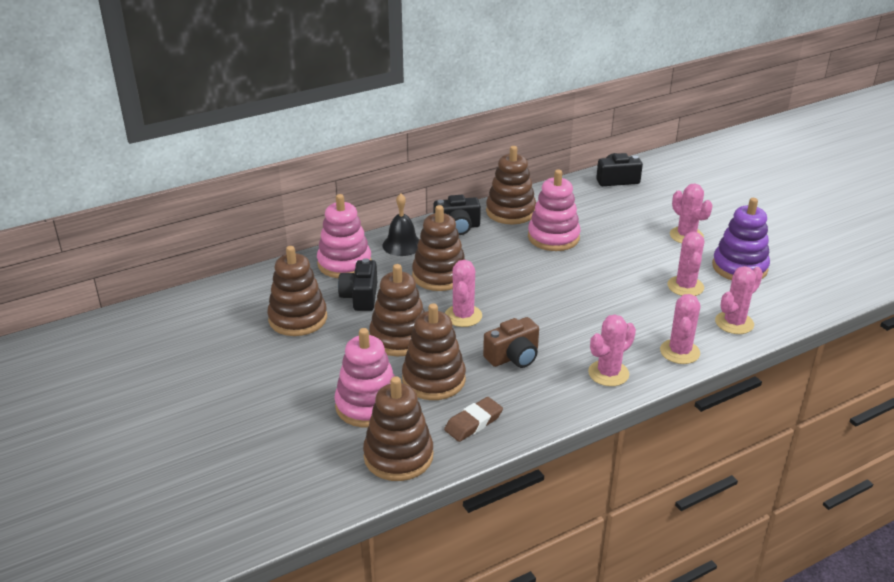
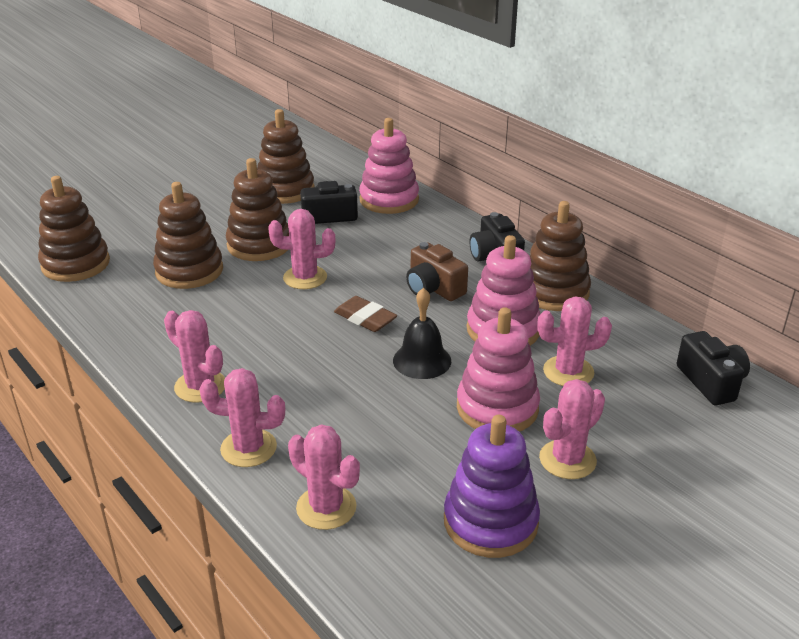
camera: 80 degrees right, 0 degrees up
pink stacking toy [334,328,395,427] -> pink stacking toy moved to [457,307,540,432]
black bell [382,193,420,256] -> black bell moved to [393,288,451,379]
brown stacking toy [412,205,465,291] -> none
brown eraser [444,397,503,442] -> brown eraser moved to [334,296,397,332]
brown camera [483,317,539,368] -> brown camera moved to [406,242,468,301]
pink cactus [668,232,704,296] -> pink cactus moved to [537,297,612,386]

